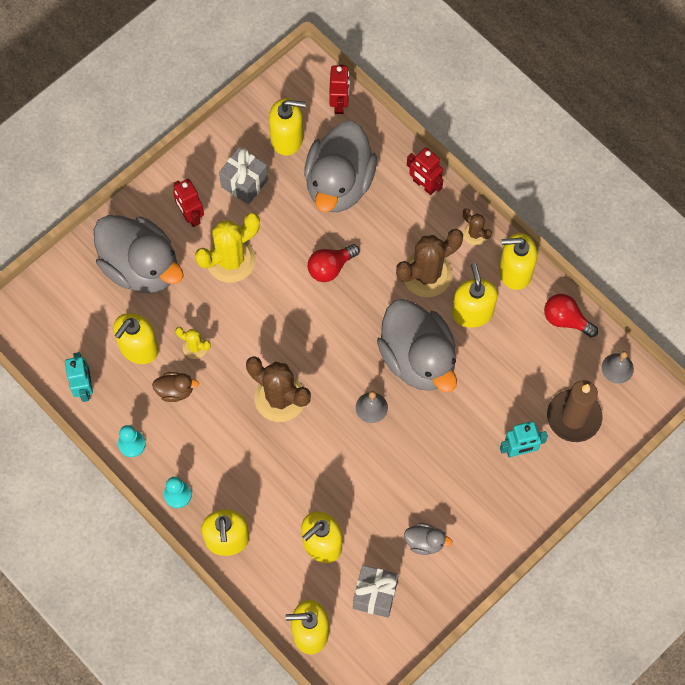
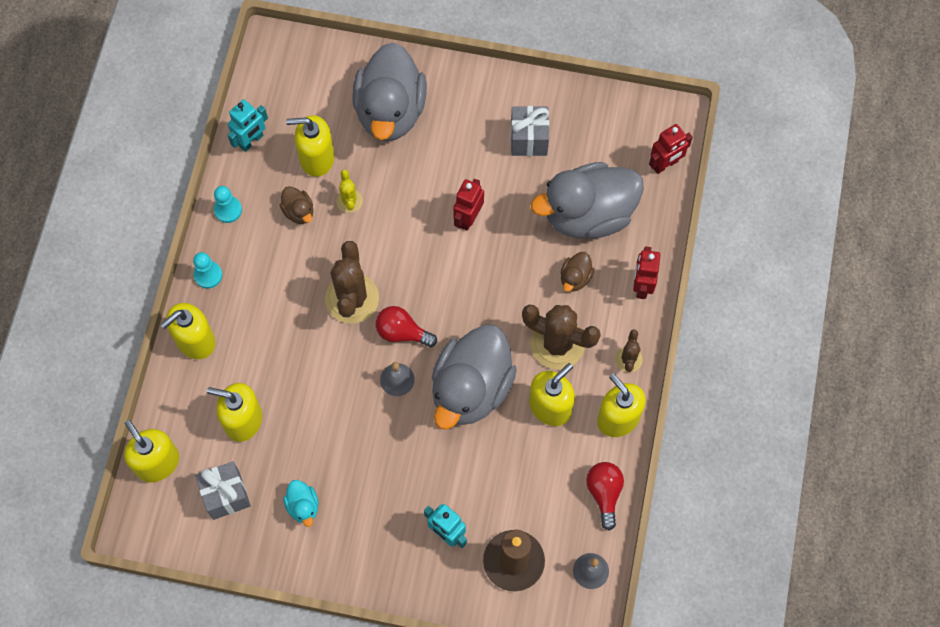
camera: 55 degrees right, 0 degrees up
red robot [173,179,204,227] -> red robot moved to [453,179,484,231]
yellow cactus [195,212,260,283] -> none
yellow soap dispenser [269,98,306,156] -> none
red light bulb [308,244,360,282] -> red light bulb moved to [376,306,437,347]
grey duck [404,523,453,555] -> turquoise duck [283,480,319,527]
none -> brown duck [561,252,594,292]

